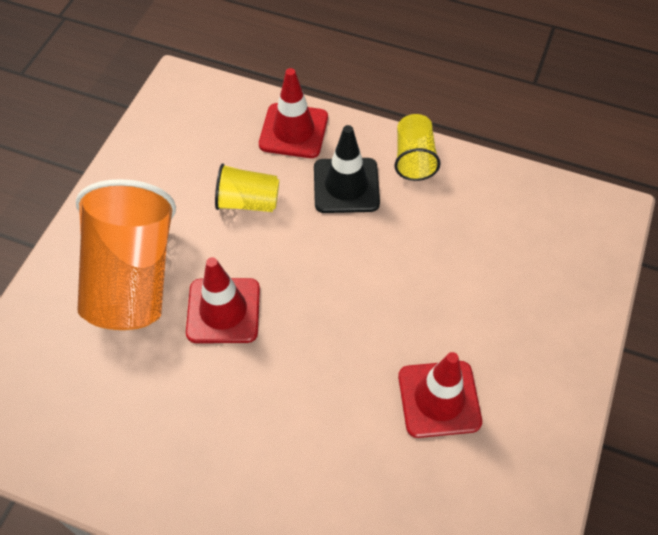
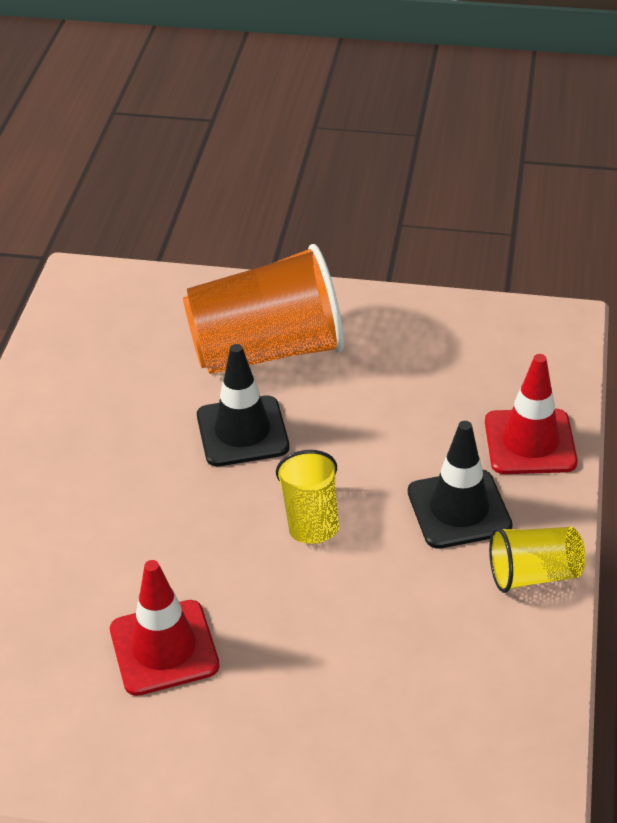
camera: 80 degrees right, 15 degrees down
red traffic cone [186,257,260,343] -> black traffic cone [197,344,289,466]
yellow cup [215,164,279,212] -> yellow cup moved to [276,450,339,544]

